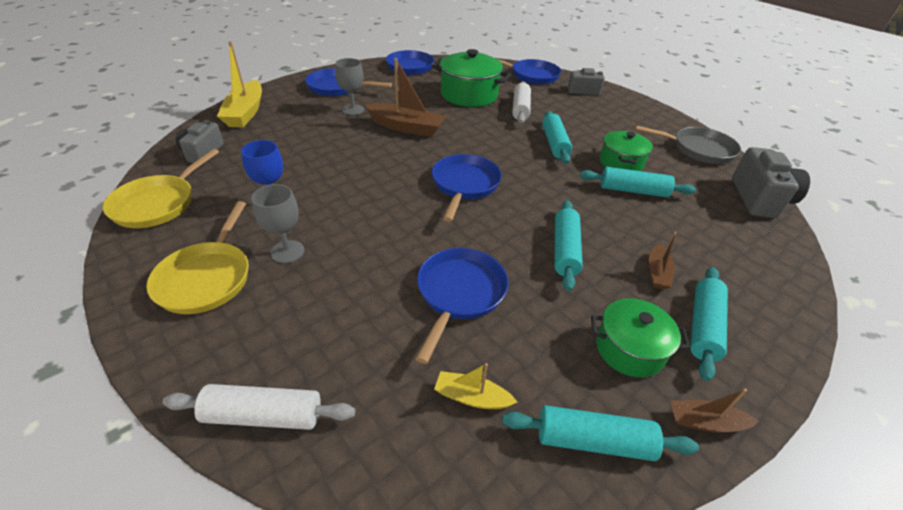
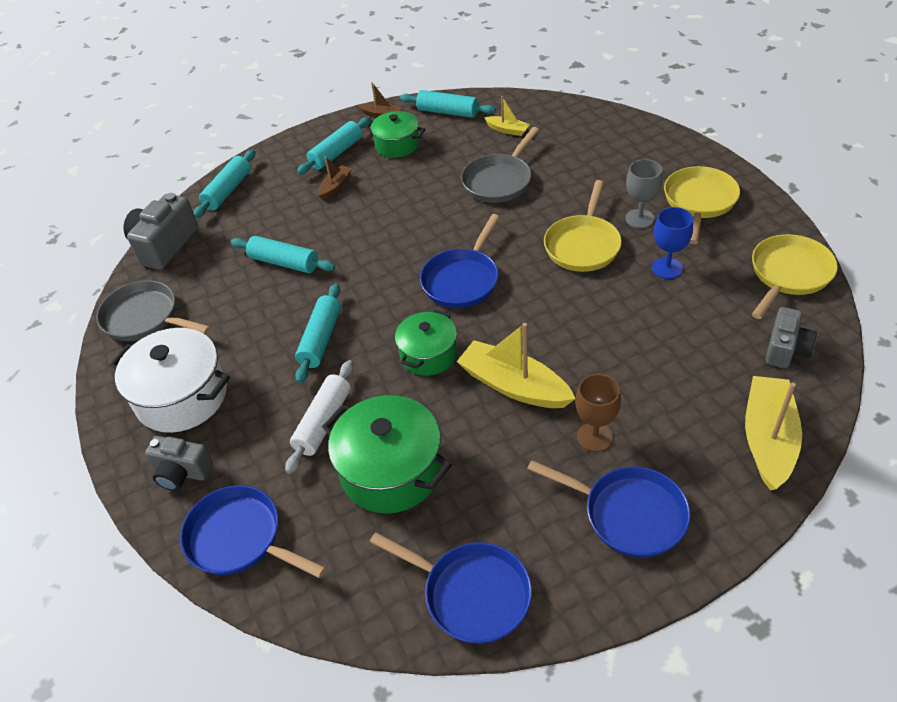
camera: 160 degrees left, 5 degrees up
white rolling pin [162,384,355,430] -> none
grey goblet [335,58,364,115] -> brown goblet [575,374,621,452]
brown boat [364,58,446,137] -> yellow boat [456,323,576,408]
blue pan [416,248,508,364] -> grey pan [461,127,539,203]
turquoise rolling pin [554,200,583,291] -> turquoise rolling pin moved to [194,150,255,218]
green pot [599,131,653,171] -> green pot moved to [395,309,457,376]
none -> white pot [110,328,230,433]
none -> yellow pan [544,180,622,272]

